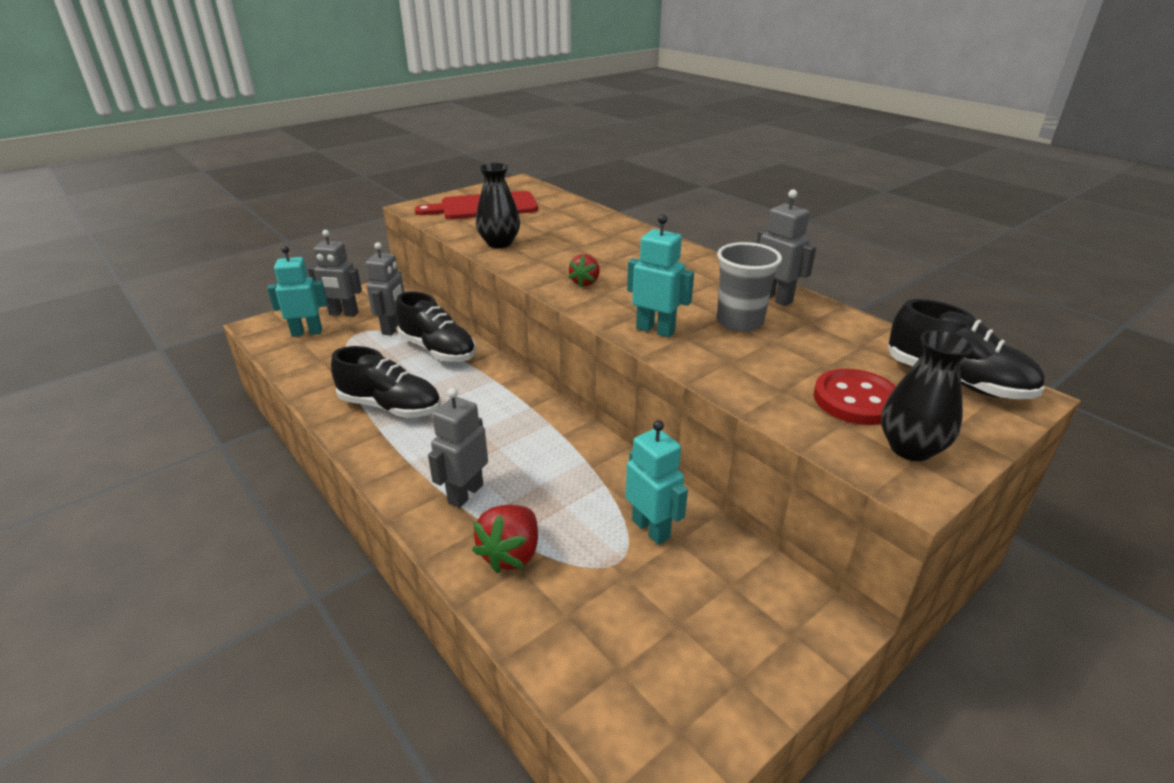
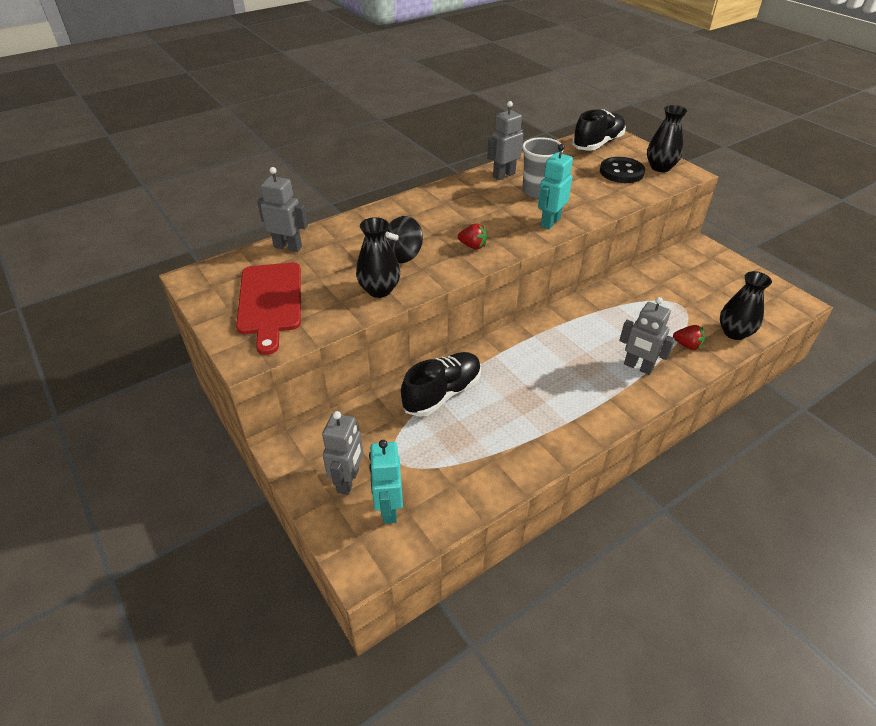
camera: 85 degrees left, 10 degrees up
black shoe [331,346,441,418] -> none
grey robot [365,242,404,336] -> grey robot moved to [257,167,308,252]
red strawberry [472,505,538,573] -> red strawberry [673,325,705,350], size x0.64
turquoise robot [626,420,688,545] -> none
red button [814,369,896,425] -> black button [600,157,645,183]
none -> black spinning top [385,216,423,263]
none -> black vase [720,271,772,340]

